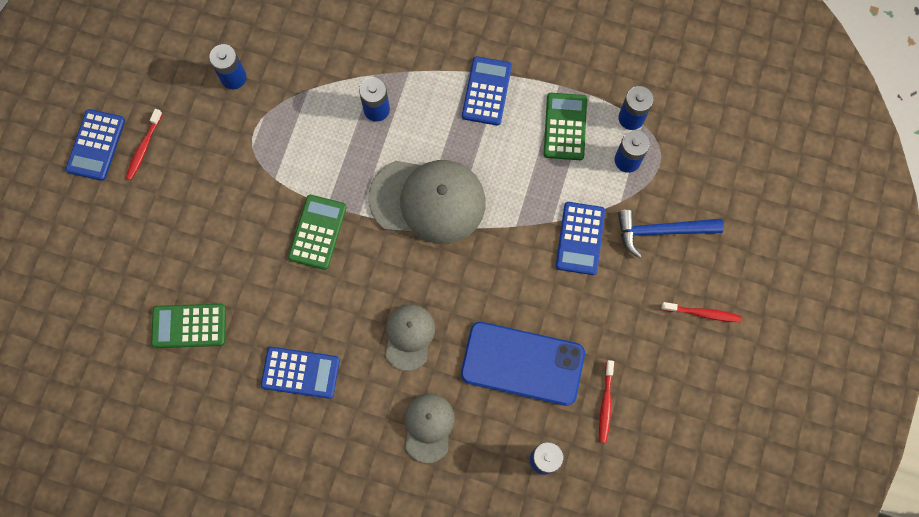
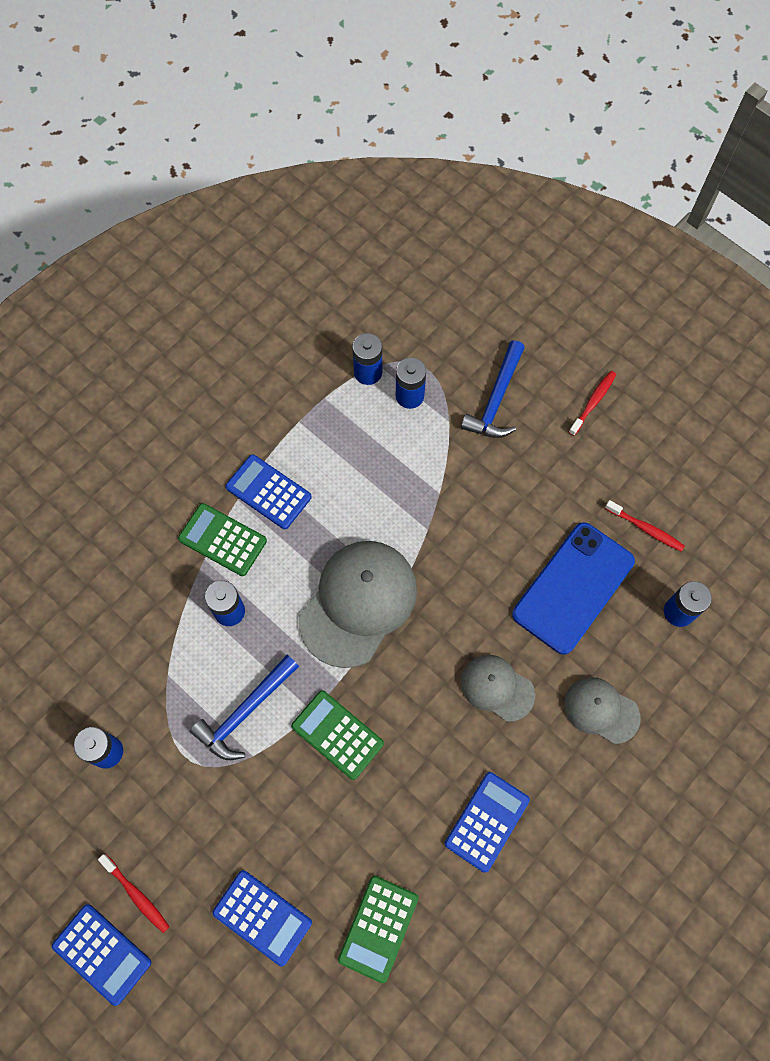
camera: 65 degrees left, 5 degrees down
green calculator [544,93,587,160] -> green calculator moved to [178,503,267,576]
blue calculator [556,202,605,275] -> blue calculator moved to [212,870,312,966]
none -> blue hammer [190,655,299,760]

